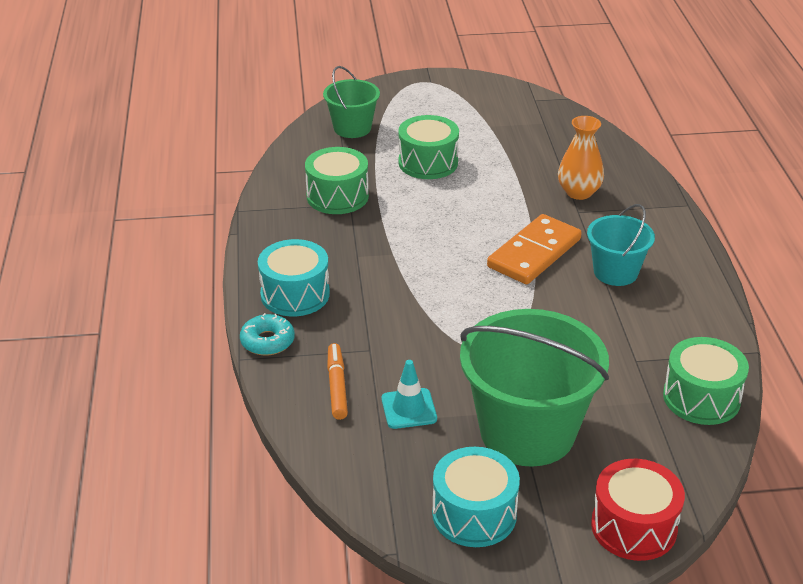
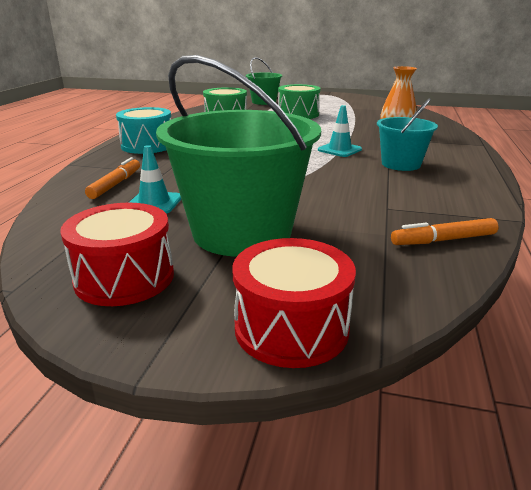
camera: 20 degrees right, 10 degrees down
turquoise donut [240,313,295,356] -> none
turquoise drum [432,447,520,547] -> red drum [60,203,174,306]
orange domino [487,214,582,284] -> turquoise traffic cone [318,105,362,157]
green drum [663,337,749,425] -> orange marker [391,218,499,245]

